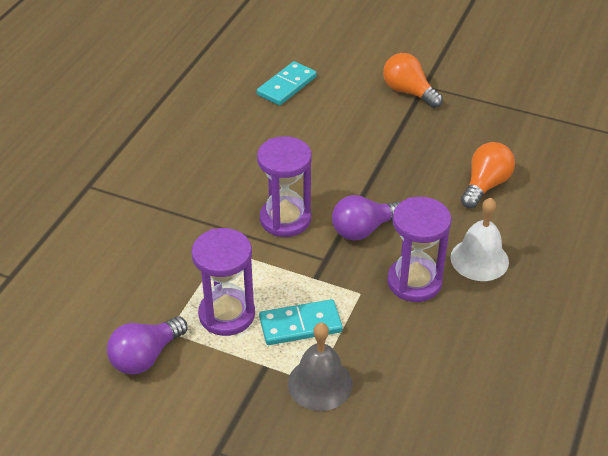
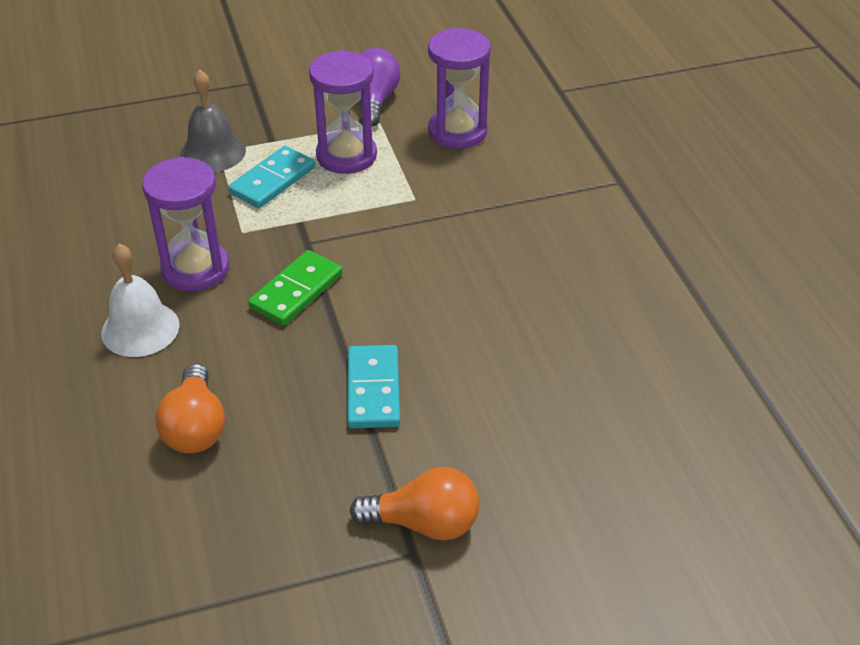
camera: 140 degrees right, 0 degrees up
turquoise domino [257,61,317,105] -> turquoise domino moved to [347,345,400,428]
purple hourglass [257,136,312,237] -> purple hourglass moved to [428,28,491,149]
purple light bulb [332,195,401,241] -> green domino [248,250,343,326]

